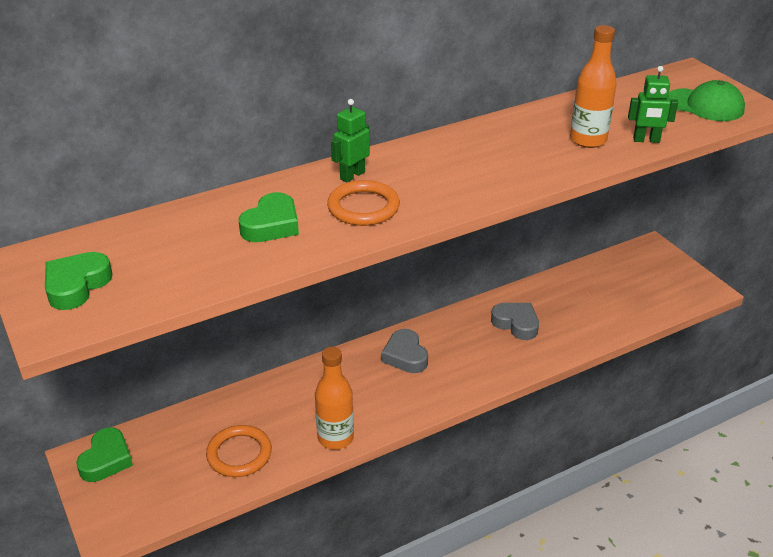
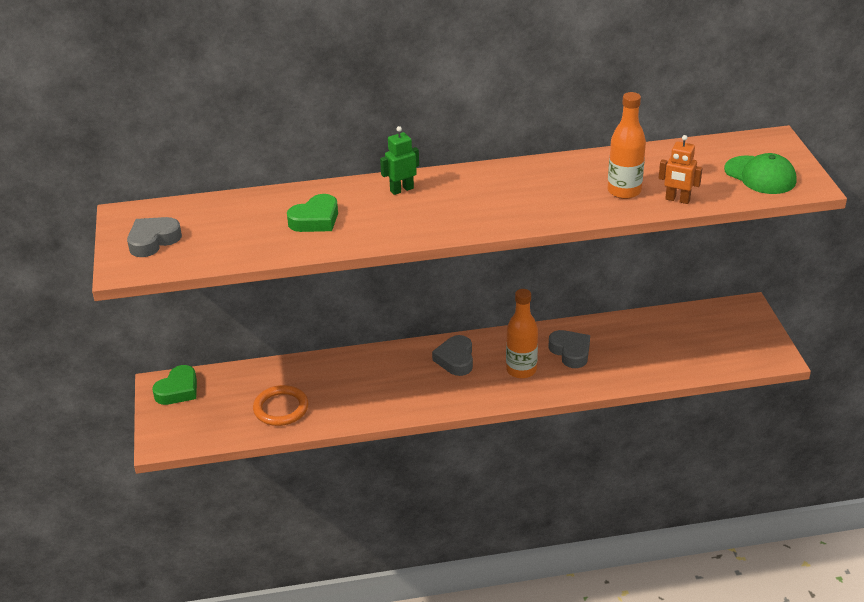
camera: 20 degrees right, 0 degrees up
green heart [45,252,112,310] -> grey heart [127,217,182,257]
orange bottle [315,347,354,450] -> orange bottle moved to [506,289,538,379]
orange ring [327,180,400,226] -> none
green robot [628,66,678,143] -> orange robot [659,135,703,204]

